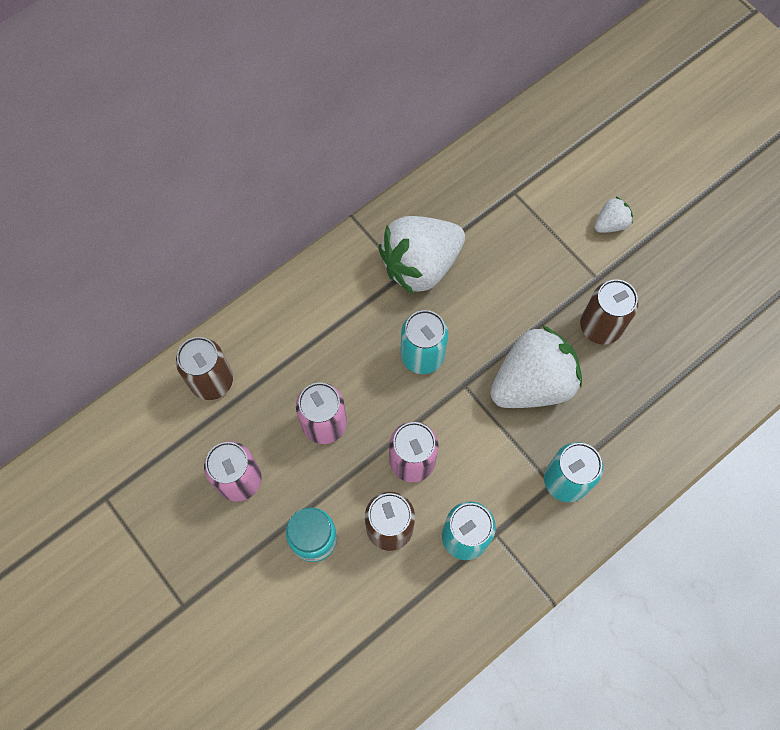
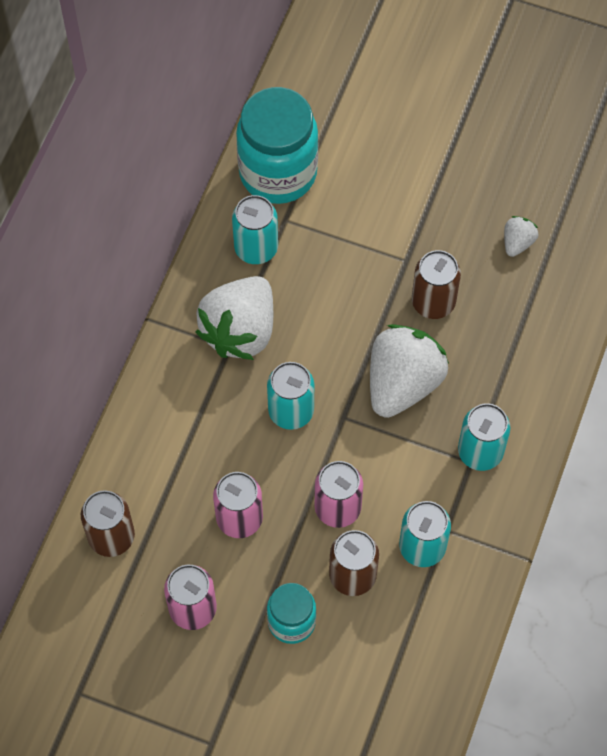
camera: 30 degrees left, 5 degrees down
white strawberry [594,196,633,233] -> white strawberry moved to [504,216,538,257]
none -> turquoise can [232,195,278,264]
none -> turquoise jar [236,87,318,204]

